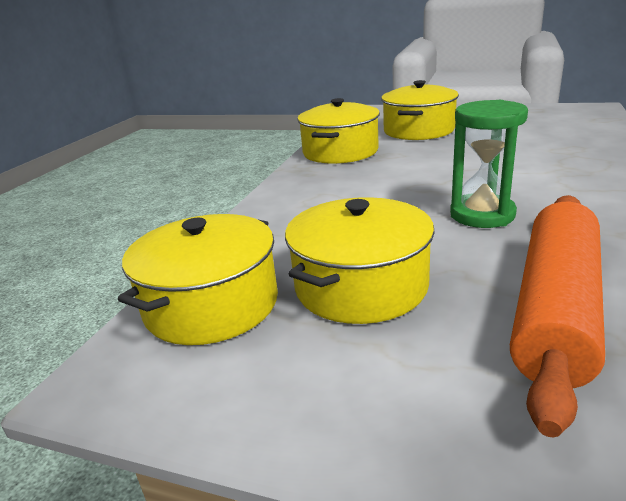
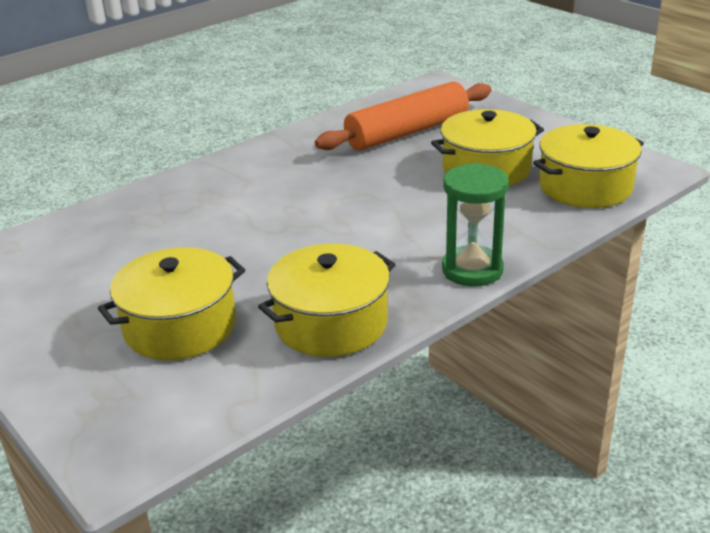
camera: 150 degrees left, 5 degrees up
green hourglass [450,100,528,228] -> green hourglass moved to [442,163,509,287]

